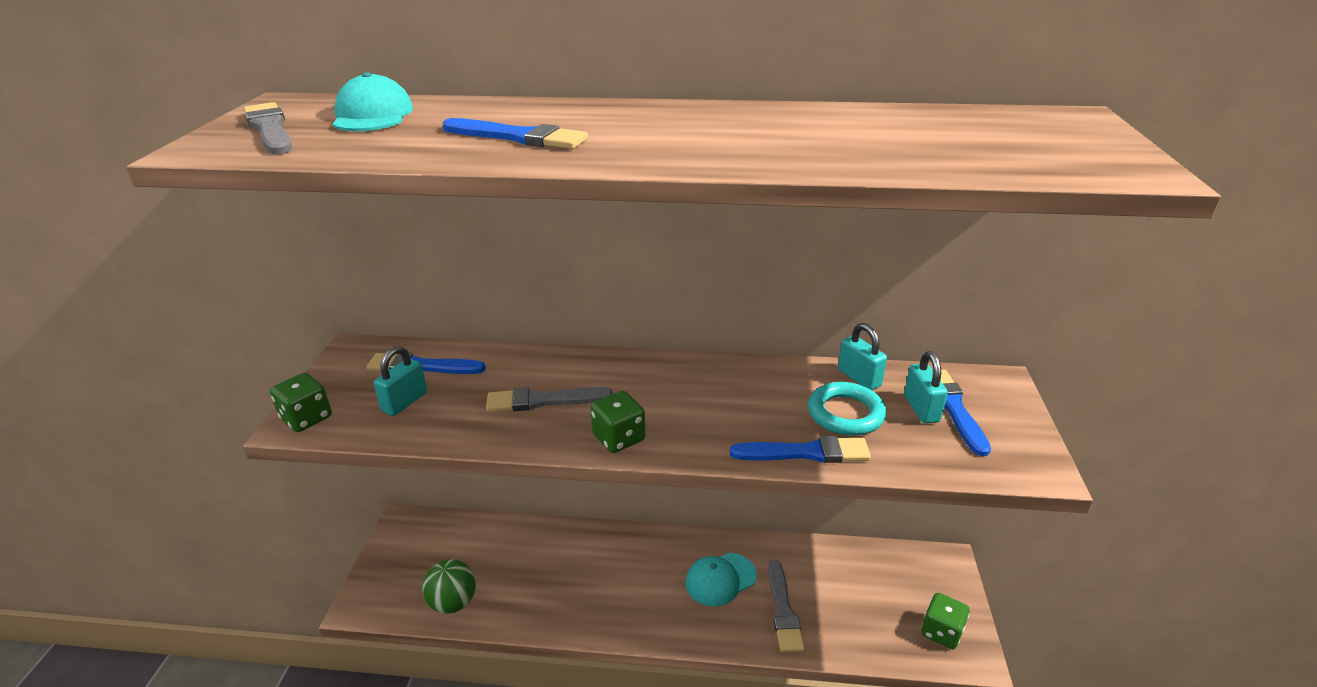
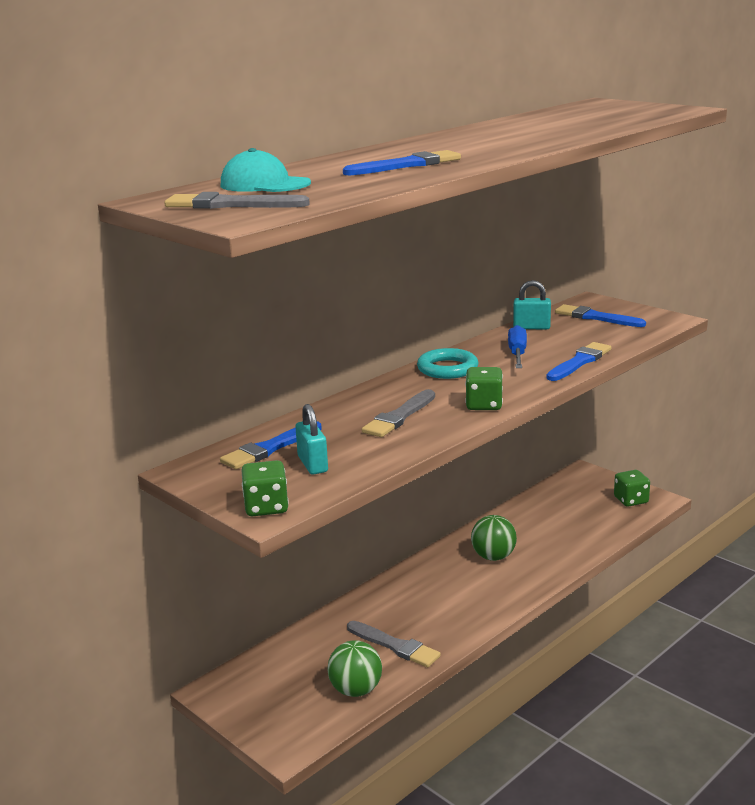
camera: 50 degrees left, 10 degrees down
turquoise cap [685,553,757,607] -> green ball [471,515,517,561]
grey brush [768,559,805,652] -> grey brush moved to [347,621,441,667]
turquoise ring [808,382,886,436] -> turquoise ring moved to [417,348,478,379]
turquoise padlock [904,351,948,423] -> none
none -> blue screwdriver [508,325,527,368]

